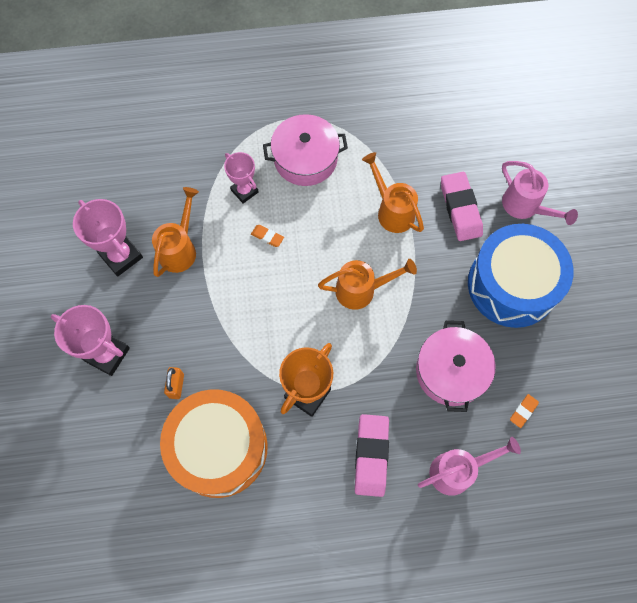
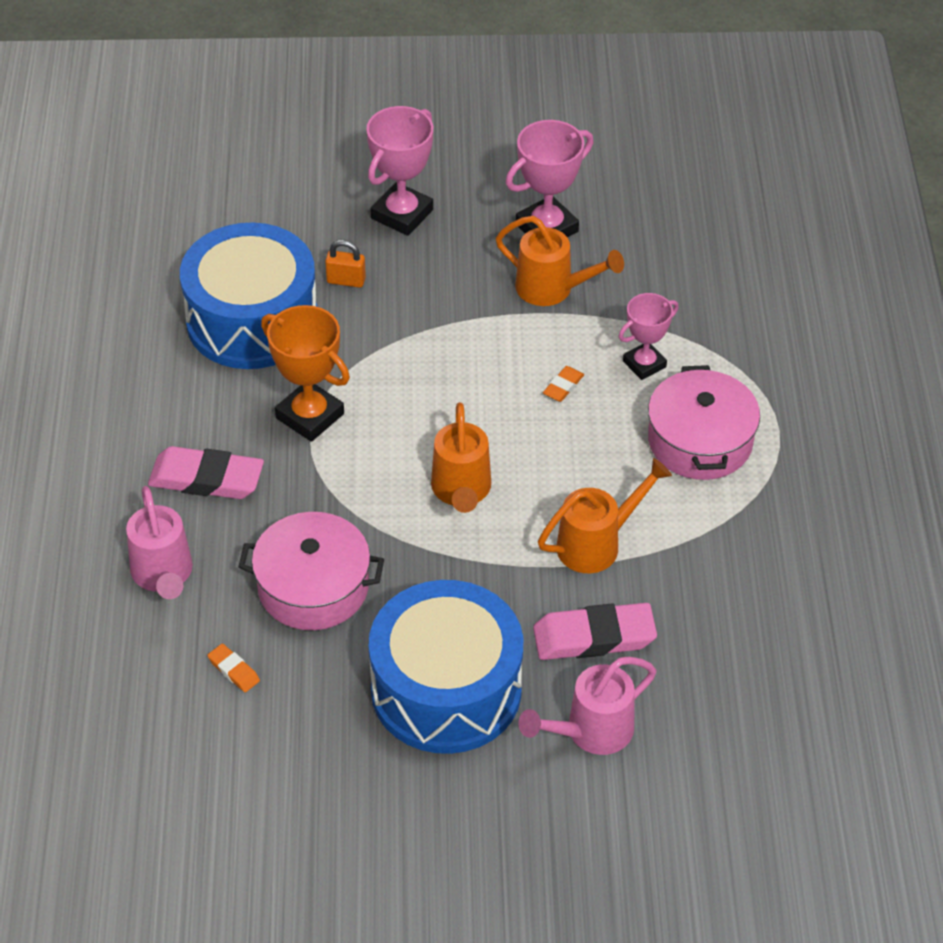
camera: 95 degrees right, 20 degrees down
orange drum [160,389,268,498] -> blue drum [180,222,317,369]

